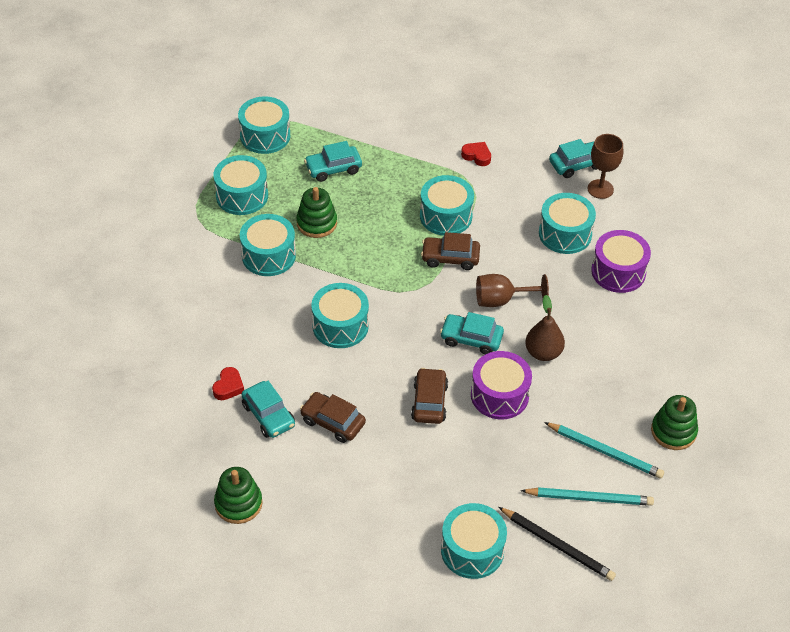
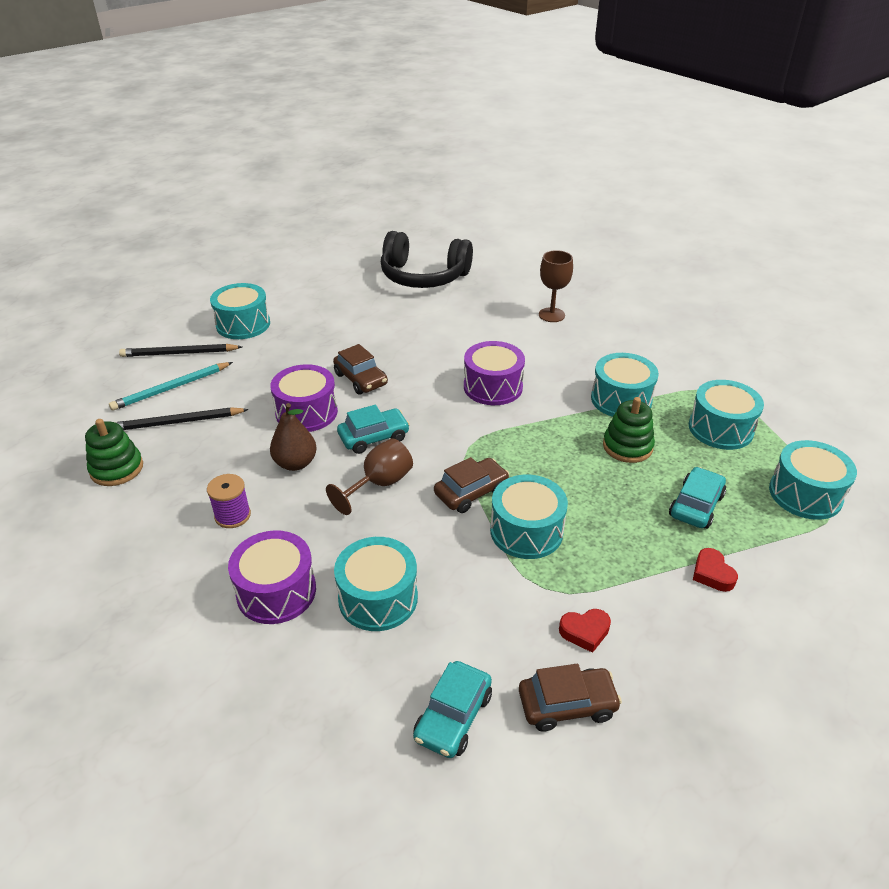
camera: 140 degrees right, 10 degrees down
red heart [212,367,244,400] -> red heart moved to [693,548,738,592]
green stacking toy [214,467,262,524] -> black headphones [381,231,473,288]
turquoise car [241,381,295,438] -> none
brown car [300,392,366,443] -> brown car moved to [519,664,622,732]
turquoise drum [311,283,369,348] -> purple drum [464,341,525,405]
turquoise pencil [544,422,664,479] -> black pencil [115,407,249,431]
brown goblet [588,134,623,199] -> brown goblet moved to [539,250,573,322]
none -> purple spool [207,474,251,528]

